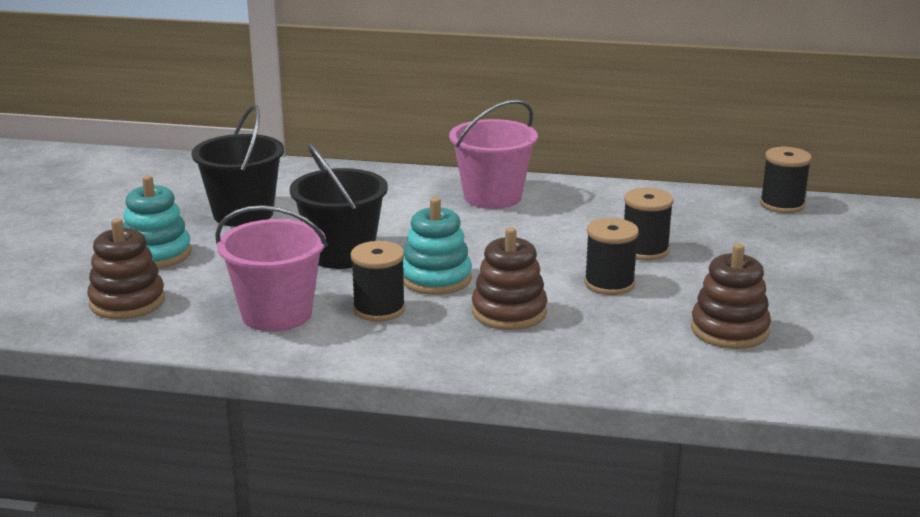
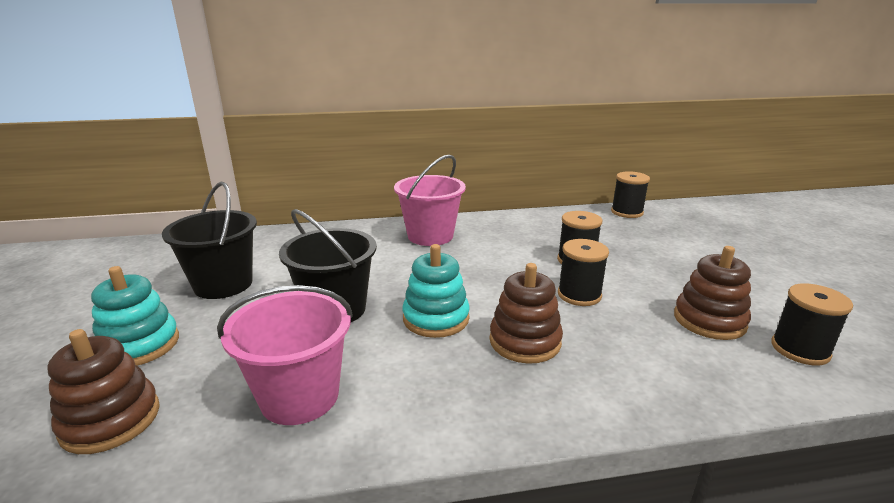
camera: 20 degrees left, 0 degrees up
black spool [350,241,406,322] -> black spool moved to [771,283,853,365]

